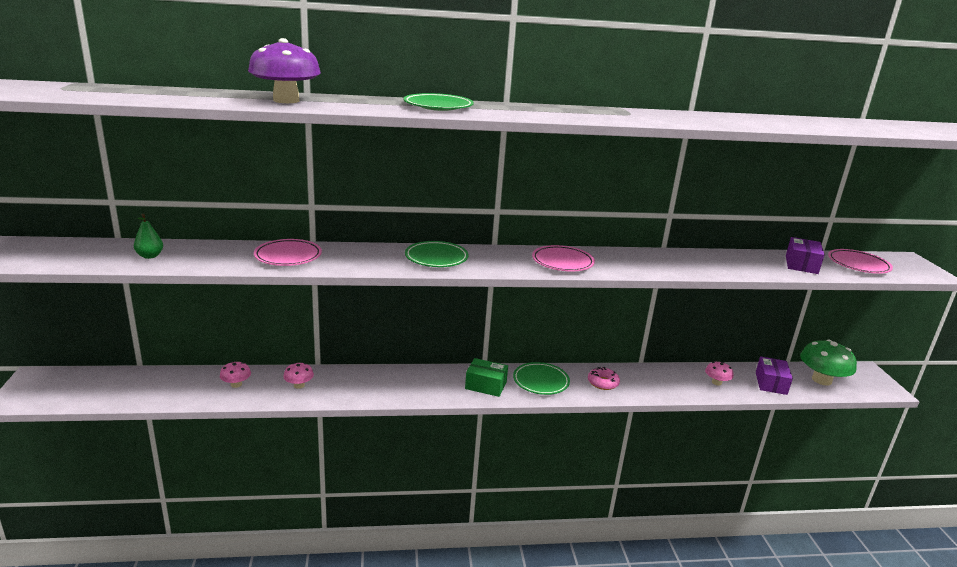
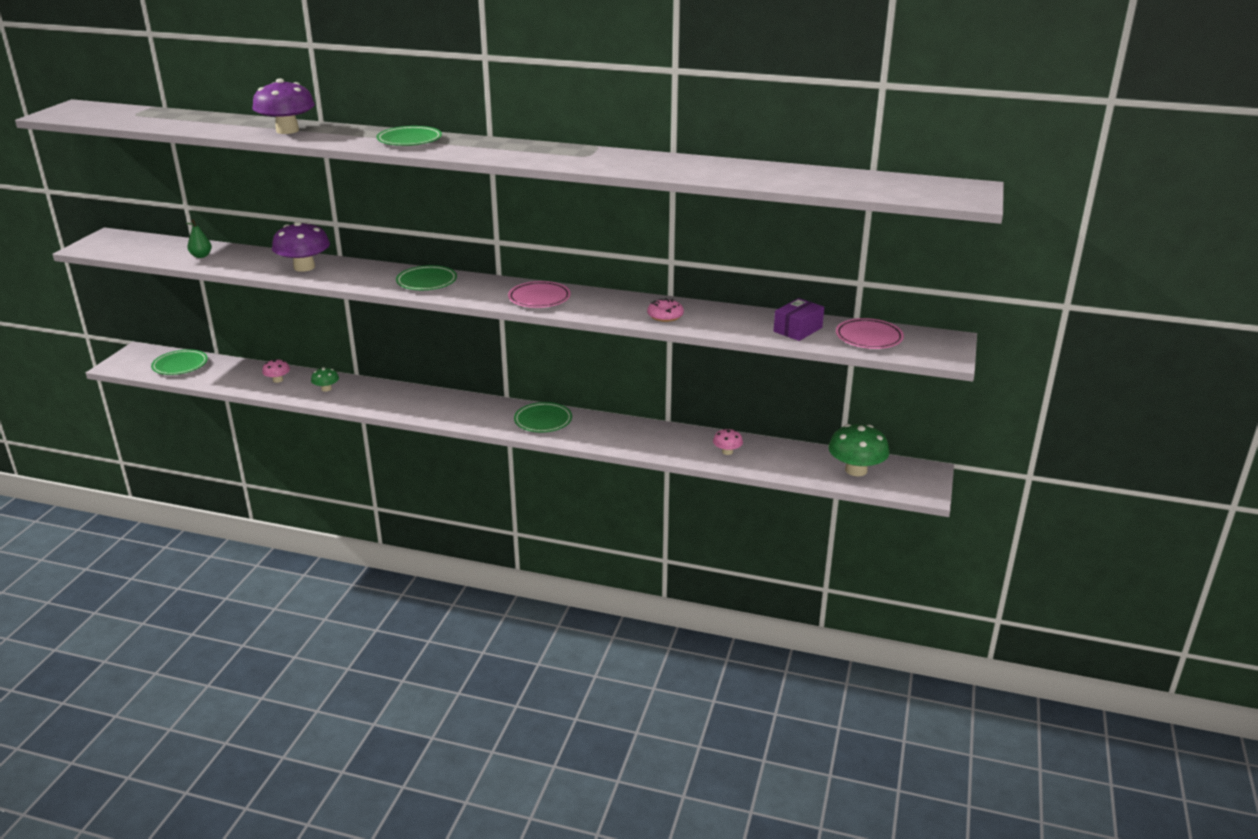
camera: 25 degrees right, 5 degrees up
pink plate [254,239,322,266] -> purple mushroom [272,221,330,272]
pink mushroom [283,363,314,389] -> green mushroom [311,367,339,392]
green box [465,358,508,397] -> none
pink donut [588,367,620,390] -> pink donut moved to [647,298,684,322]
purple box [756,357,793,395] -> none
none -> green plate [151,349,208,375]

